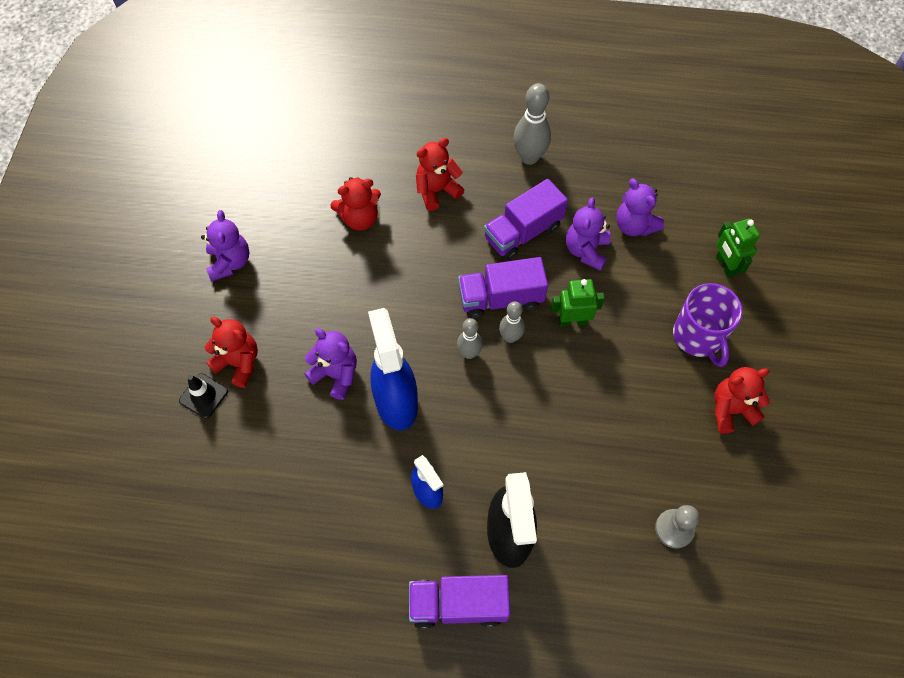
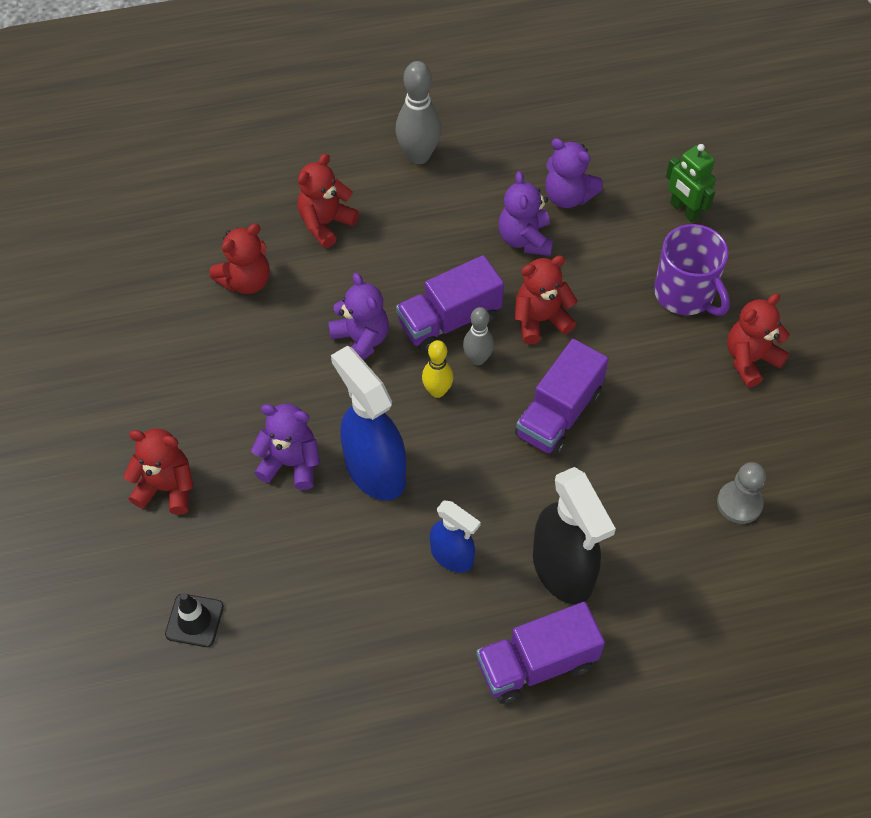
camera: 20 degrees left, 5 degrees down
black traffic cone [179,373,228,419] -> black traffic cone moved to [165,593,224,647]
purple teddy bear [201,210,250,281] -> purple teddy bear moved to [328,273,389,360]
grey bowling pin [457,318,483,359] -> yellow bowling pin [422,340,453,398]
purple truck [484,179,568,260] -> purple truck moved to [515,339,609,456]
green robot [551,279,605,327] -> red teddy bear [515,256,577,344]

